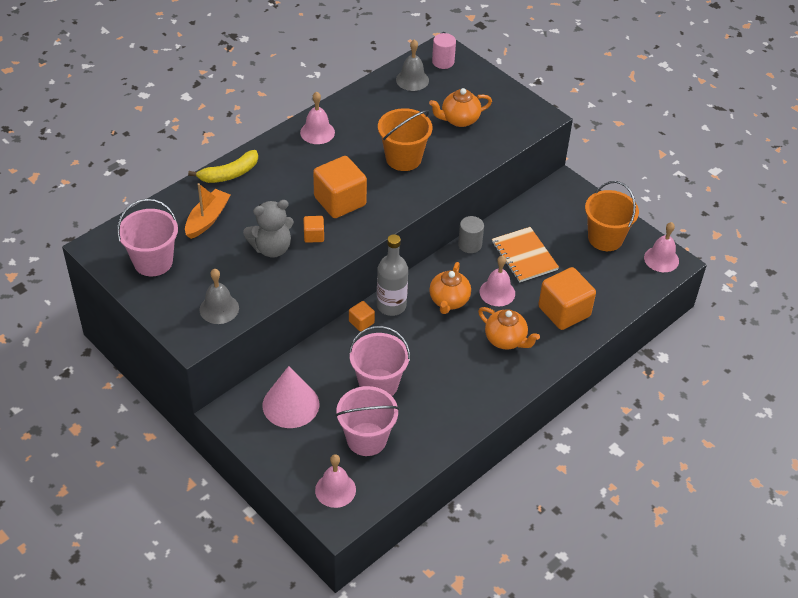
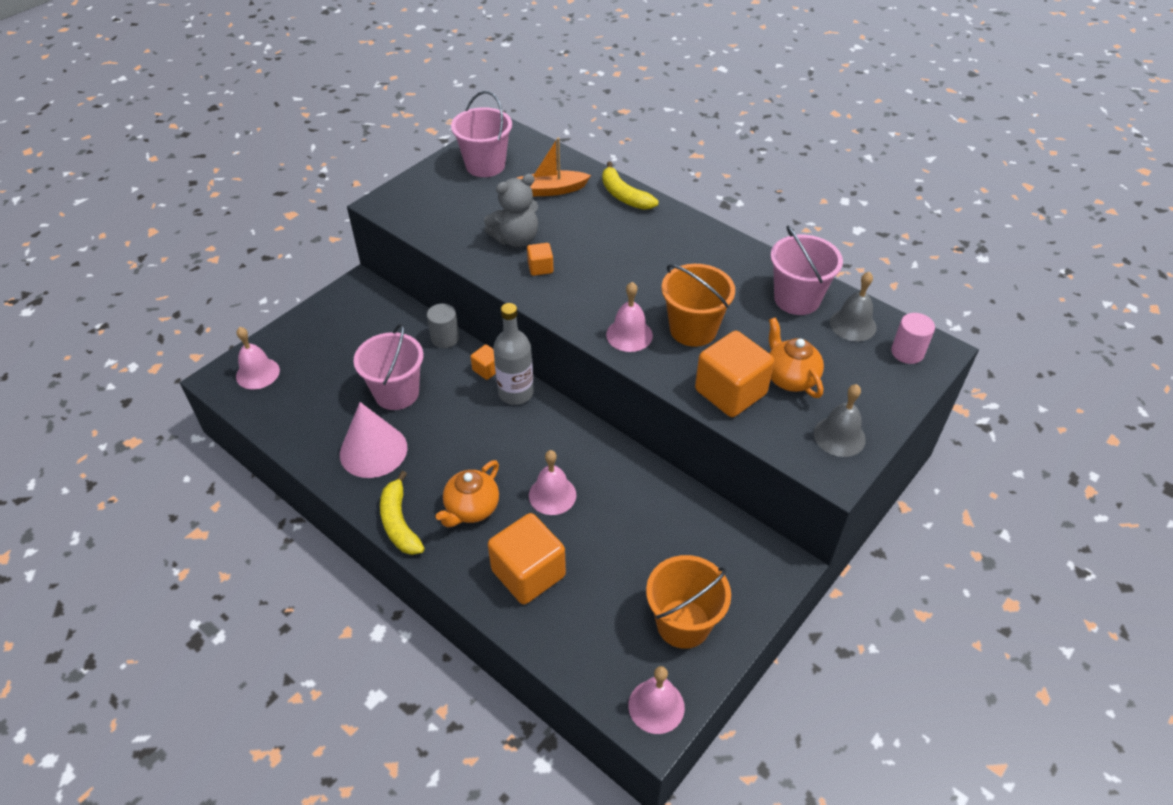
camera: 85 degrees right, 0 degrees up
orange boat [185,183,230,239] -> orange boat turned 150 degrees clockwise [517,137,591,196]
grey bell [200,269,239,324] -> grey bell moved to [814,384,866,457]
grey teddy bear [243,200,294,258] -> grey teddy bear turned 90 degrees counterclockwise [484,174,538,247]
pink cone [263,366,319,428] -> pink cone moved to [340,402,407,478]
pink bell [300,92,335,144] -> pink bell moved to [606,282,653,352]
orange cube [313,156,367,218] -> orange cube moved to [695,331,774,417]
pink bucket [335,386,399,456] -> pink bucket moved to [771,226,843,315]
orange teapot [429,262,471,314] -> none
grey cylinder [458,216,484,253] -> grey cylinder moved to [427,304,459,348]
orange notebook [492,227,559,283] -> none
none -> yellow banana [380,471,425,555]

